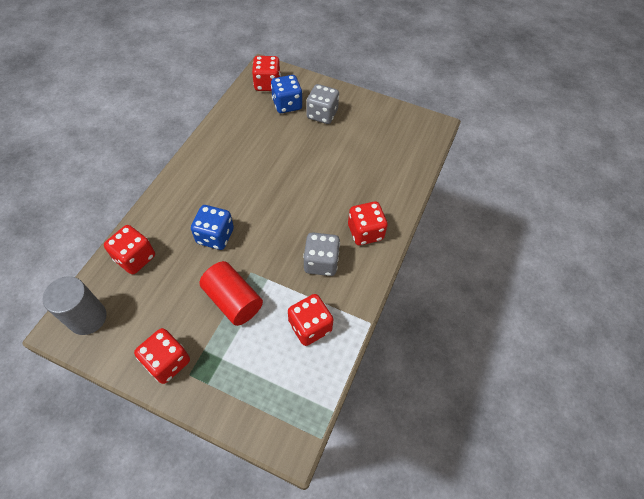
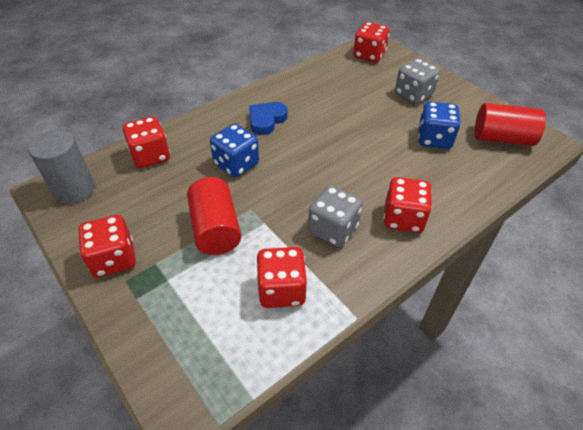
camera: 30 degrees right, 10 degrees down
blue dice [271,75,302,113] -> blue dice moved to [418,102,461,149]
none -> blue heart [249,102,287,135]
none -> red cylinder [475,103,546,146]

